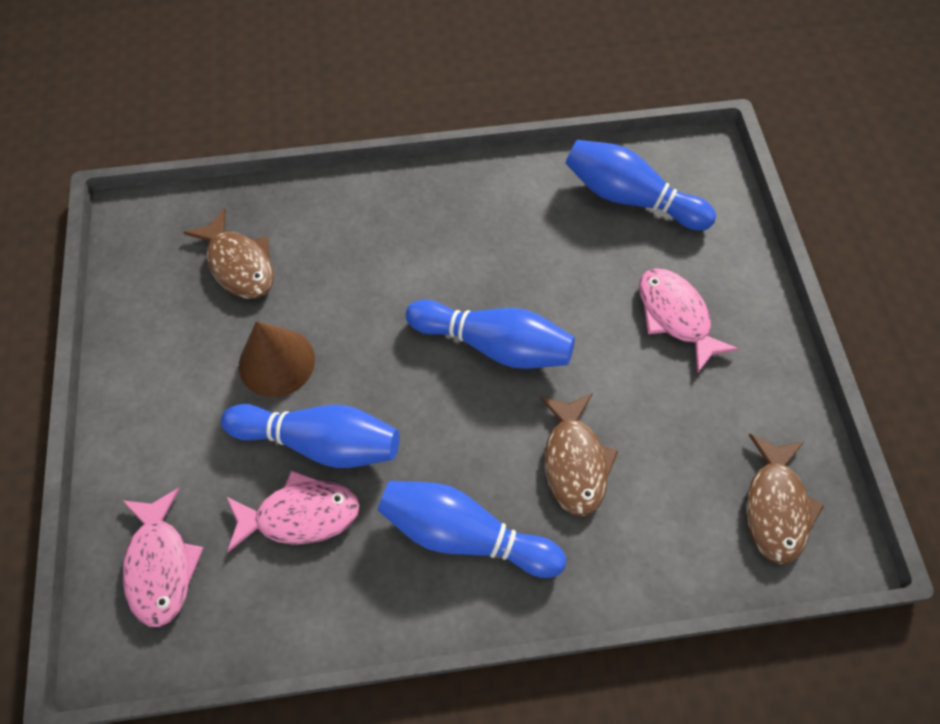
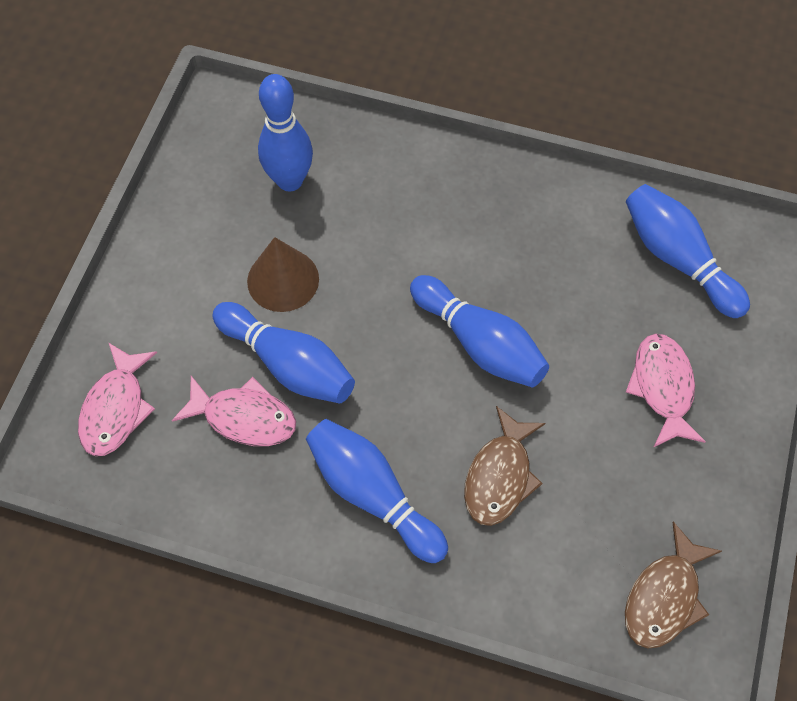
camera: 25 degrees right, 0 degrees up
brown fish [183,208,273,299] -> blue bowling pin [258,74,313,192]

